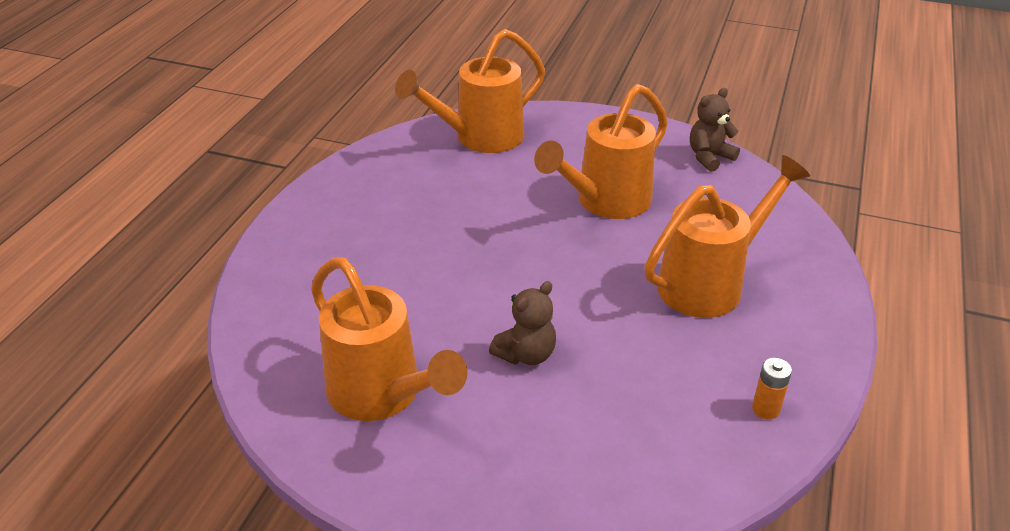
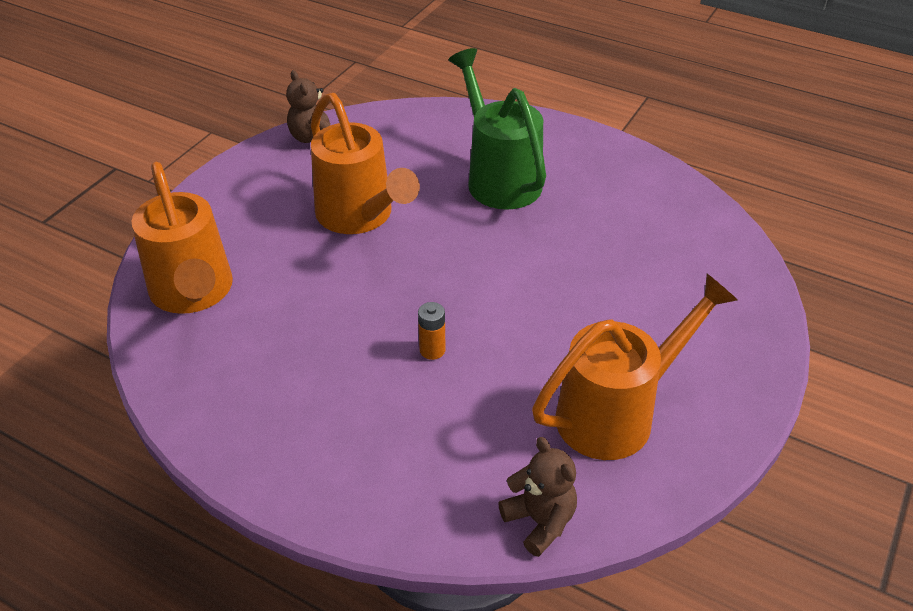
camera: 80 degrees left, 5 degrees up
brown teddy bear [489,281,556,365] -> brown teddy bear moved to [498,437,577,557]
orange watering can [645,155,810,318] -> green watering can [449,48,546,210]
orange battery [752,358,792,420] -> orange battery moved to [418,302,445,360]

